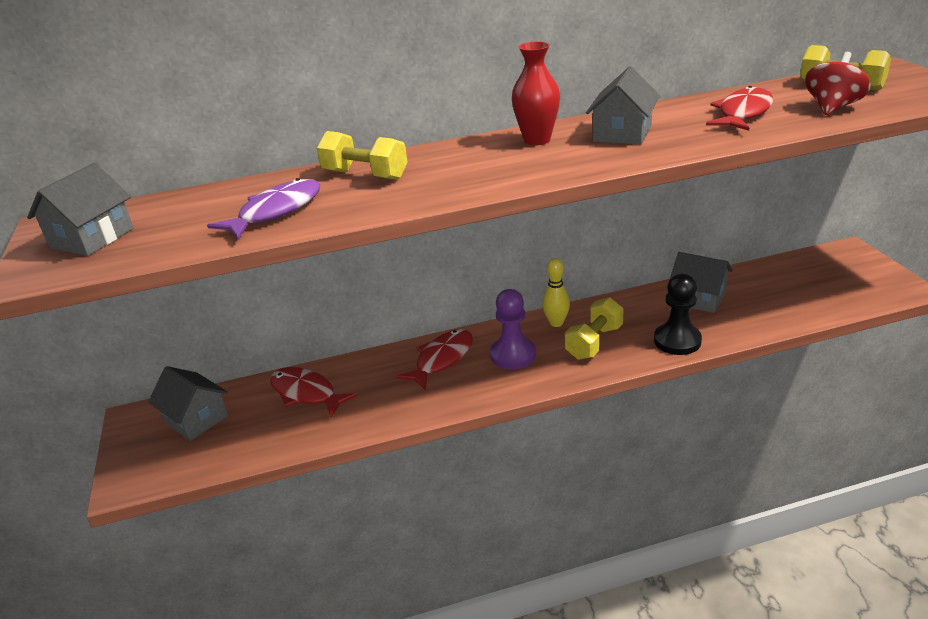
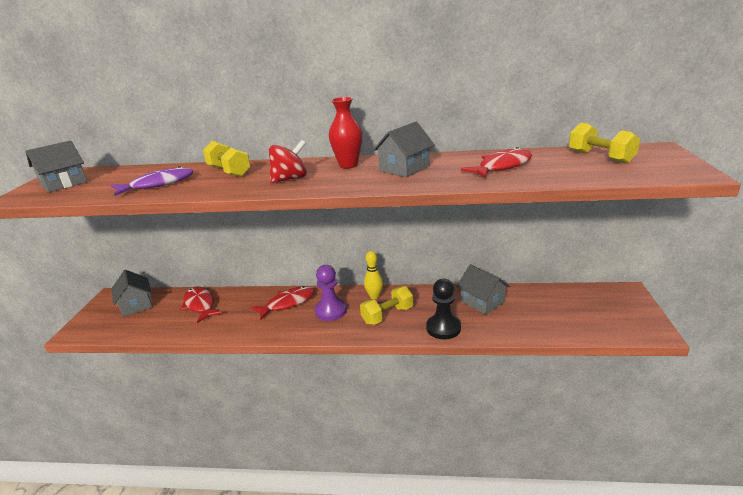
camera: 20 degrees right, 5 degrees down
red spinning top [805,52,871,115] -> red spinning top moved to [269,140,307,183]

